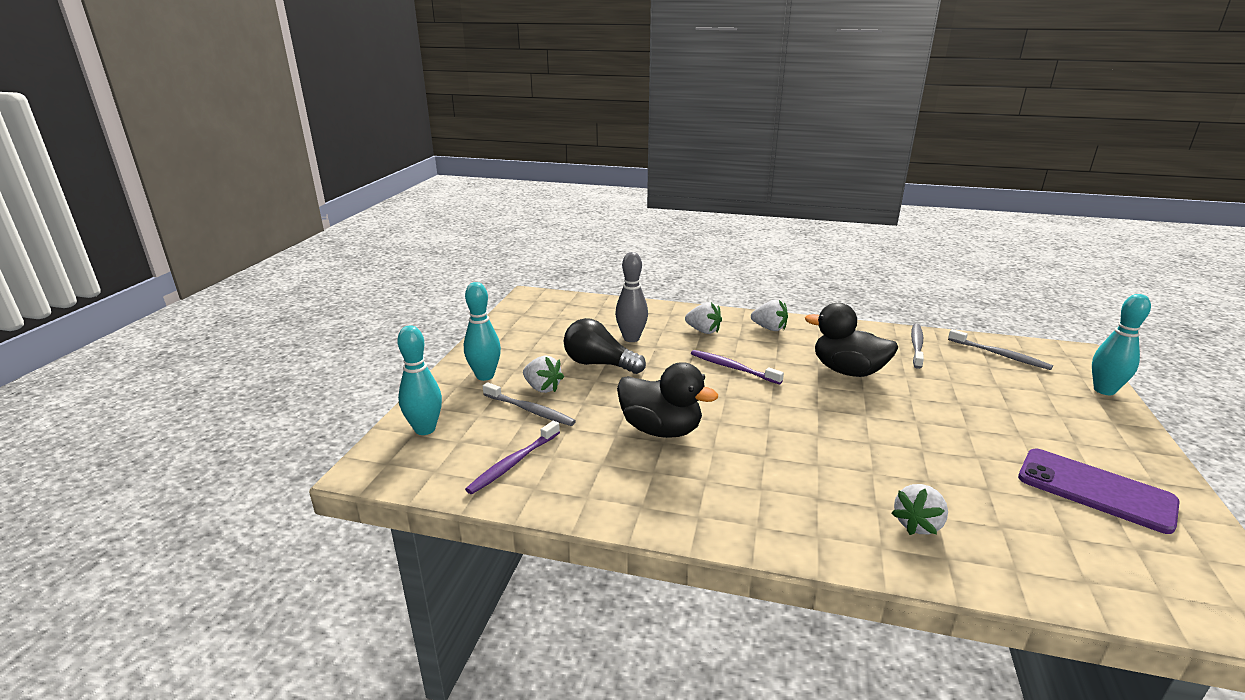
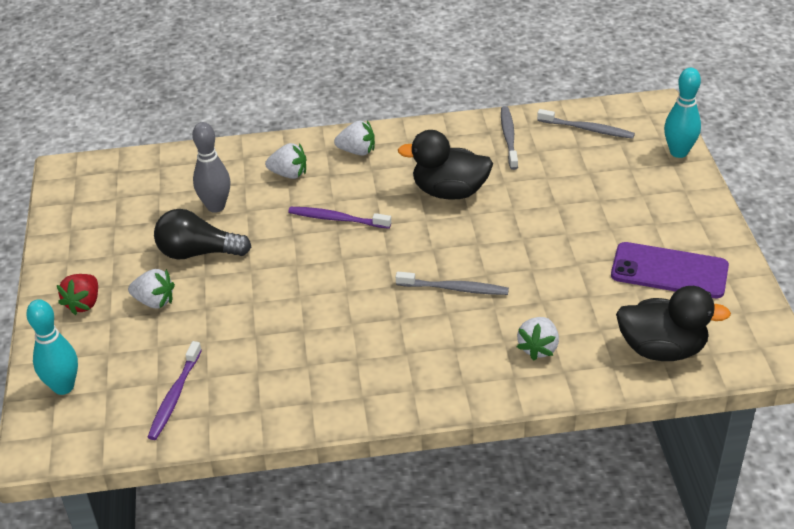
camera: 20 degrees left, 15 degrees up
turquoise bowling pin [464,282,501,381] -> red strawberry [57,274,98,315]
grey toothbrush [483,382,576,426] -> grey toothbrush moved to [396,272,509,295]
black duck [617,362,718,438] -> black duck moved to [616,286,731,361]

